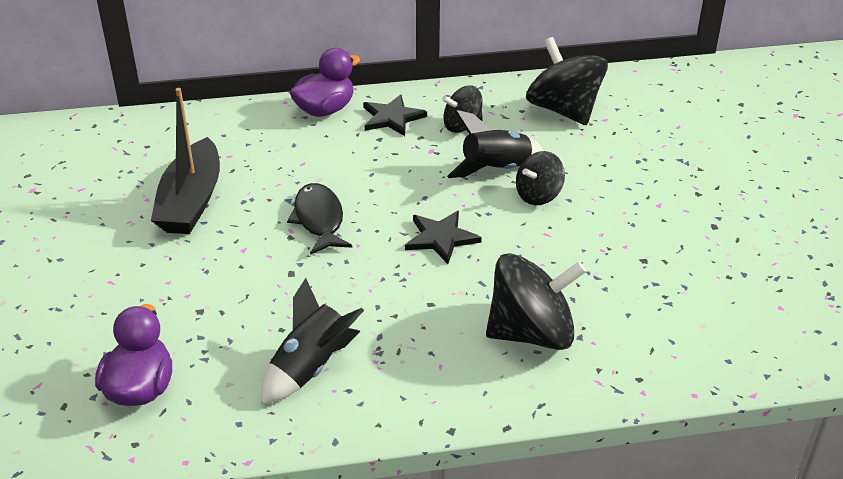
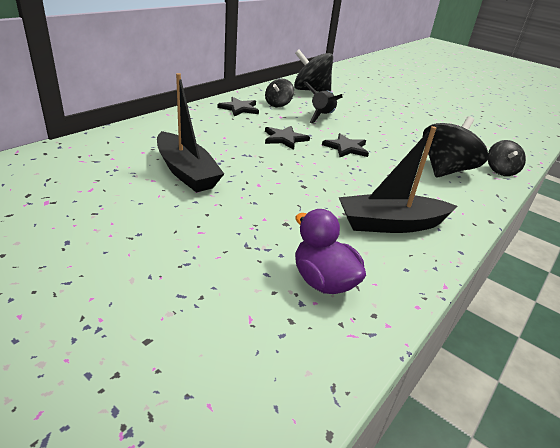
camera: 45 degrees left, 5 degrees down
black rocket [261,278,364,404] -> black boat [339,126,457,233]
black fish [287,183,352,255] -> none
purple duck [290,48,360,117] -> none
black spinning top [516,151,565,205] -> black spinning top moved to [488,140,526,176]
none -> black star [265,126,310,150]

